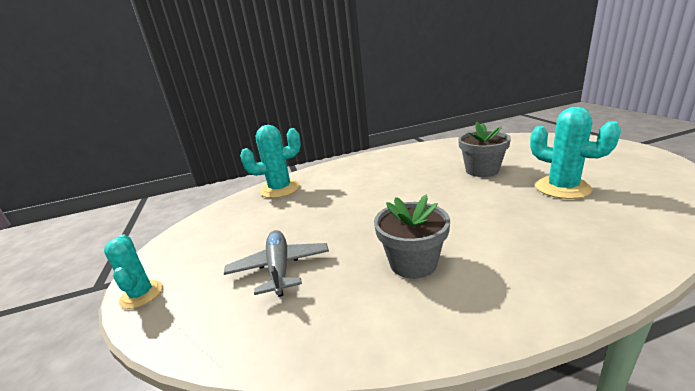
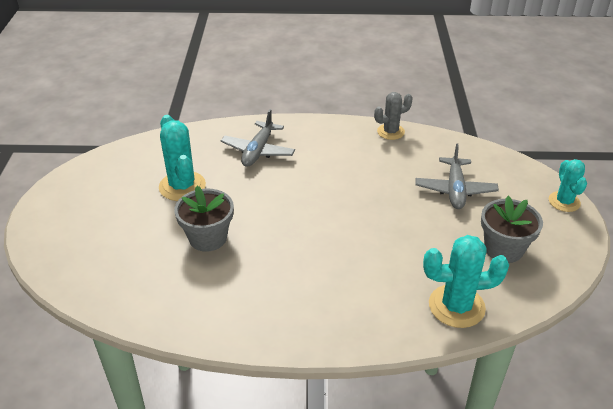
camera: 165 degrees left, 15 degrees up
grey flower pot [374,195,450,279] -> grey flower pot moved to [481,196,543,263]
none -> grey plane [221,109,295,167]
none -> grey cactus [374,92,413,140]

